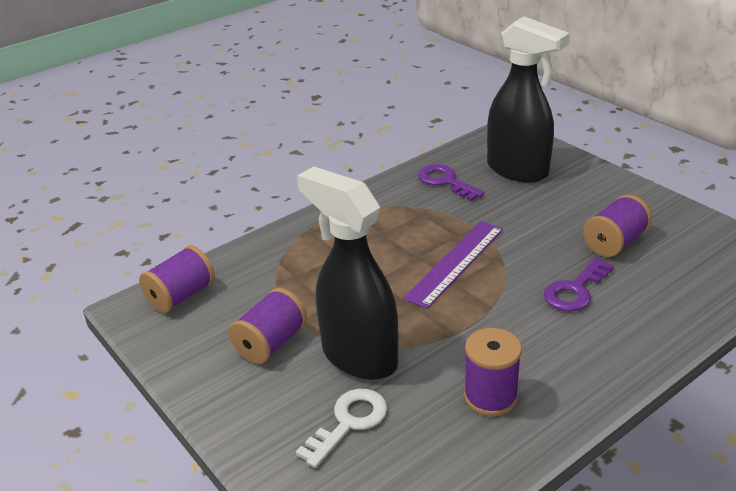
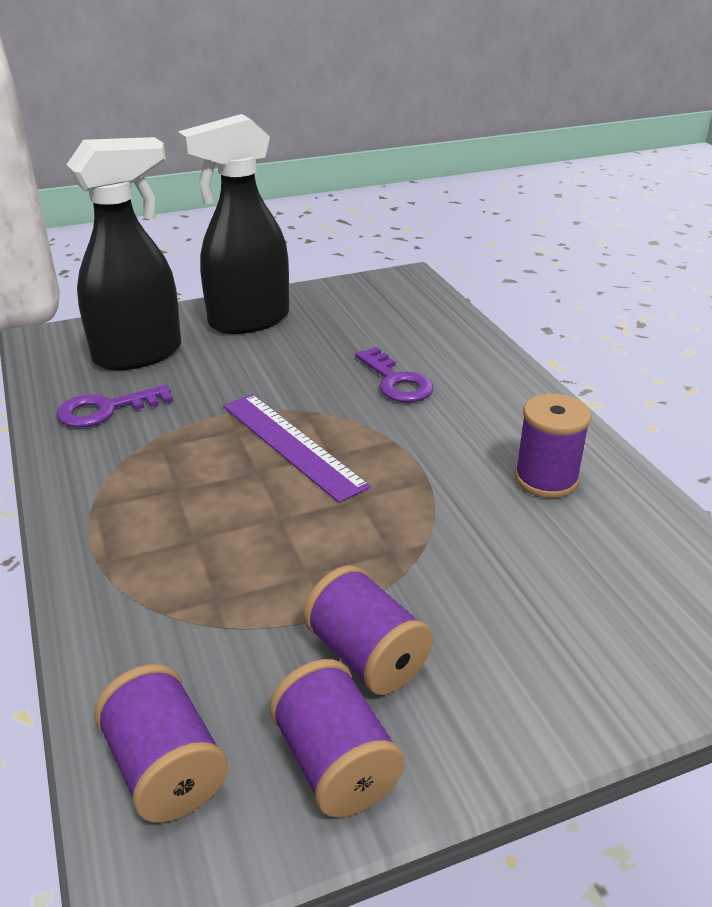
camera: 75 degrees left, 0 degrees up
white key [296,389,387,468] -> none
black spray bottle [297,166,398,380] -> black spray bottle moved to [178,114,289,334]
purple spool [583,194,652,257] -> purple spool moved to [269,659,405,818]

